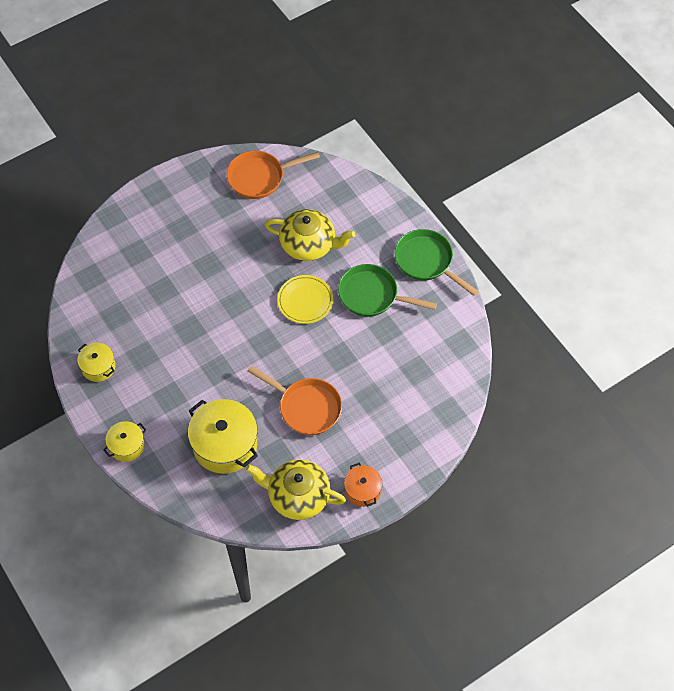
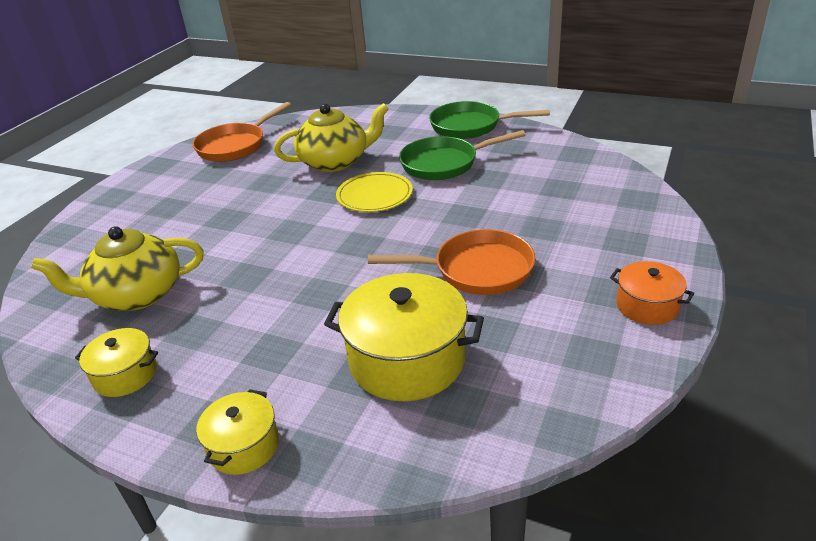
camera: 30 degrees left, 25 degrees down
yellow teapot [246,459,346,520] -> yellow teapot moved to [31,226,204,311]

